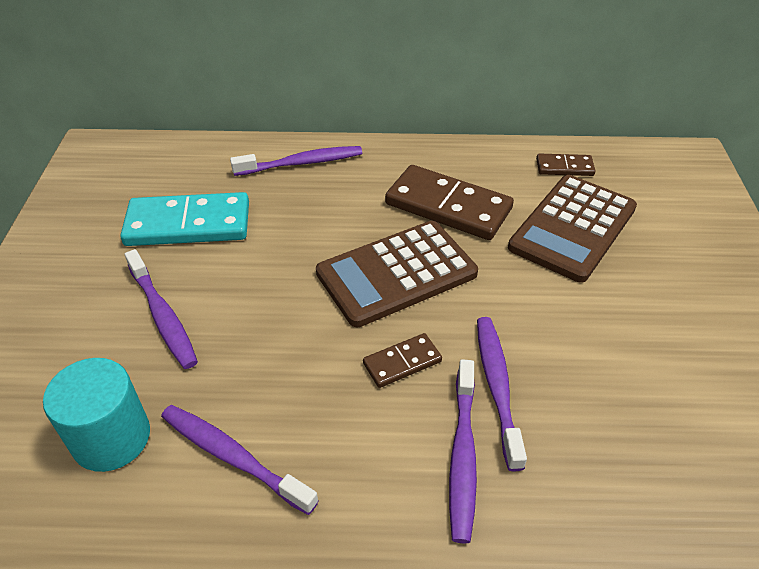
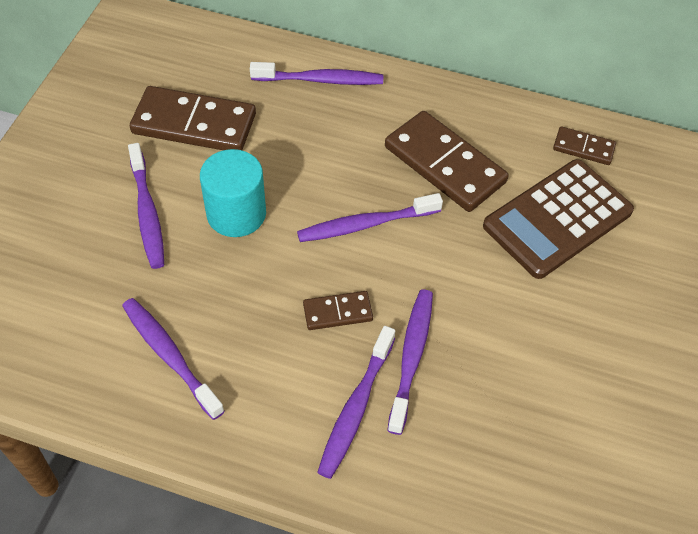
camera: 15 degrees right, 10 degrees up
turquoise cylinder [43,358,150,472] -> turquoise cylinder moved to [200,149,266,237]
turquoise domino [120,192,249,246] -> brown domino [130,86,256,150]
brown calculator [316,221,478,327] -> purple toothbrush [297,193,443,242]

